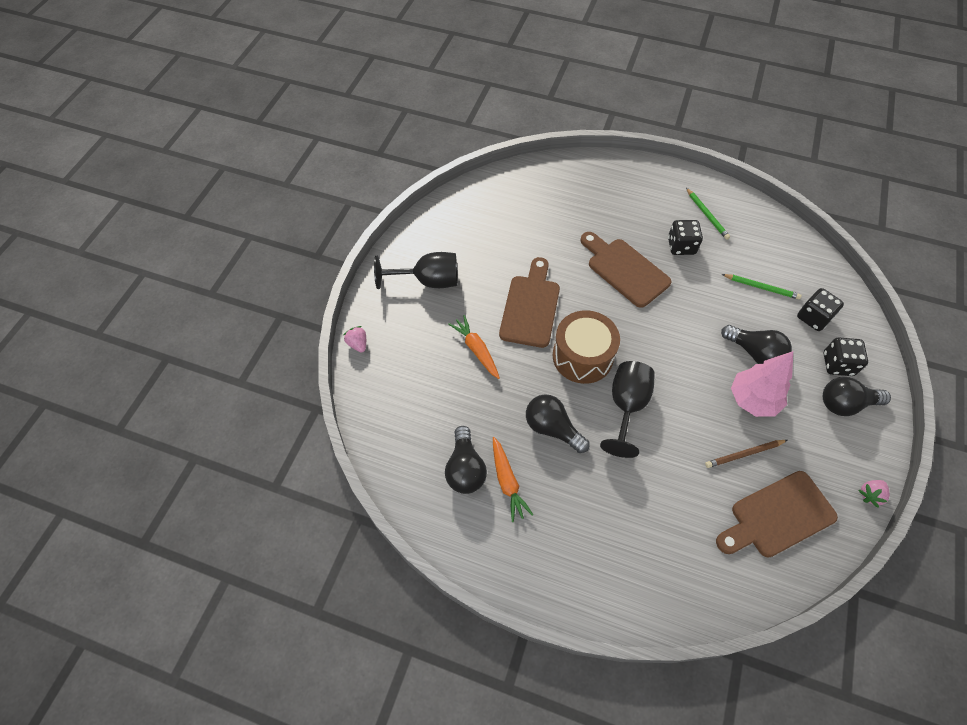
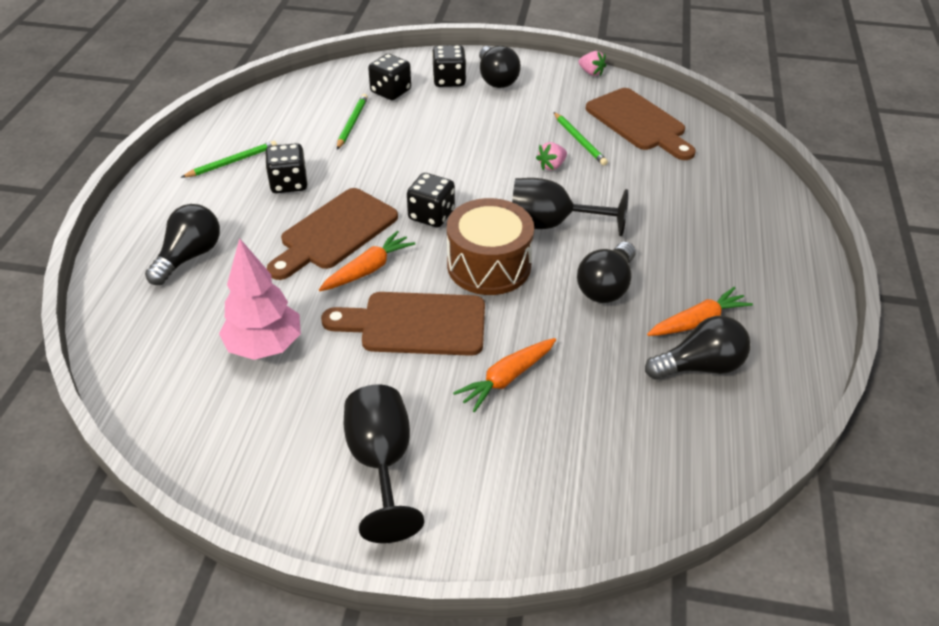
camera: 100 degrees left, 15 degrees down
pink strawberry [343,326,366,352] -> pink strawberry moved to [536,142,567,170]
brown pencil [705,440,787,468] -> green pencil [554,112,608,166]
black light bulb [721,325,792,364] -> black light bulb moved to [145,204,220,285]
pink tree [731,351,793,417] -> pink tree moved to [219,238,301,360]
none -> orange carrot [319,231,415,291]
none -> black dice [407,173,455,227]

